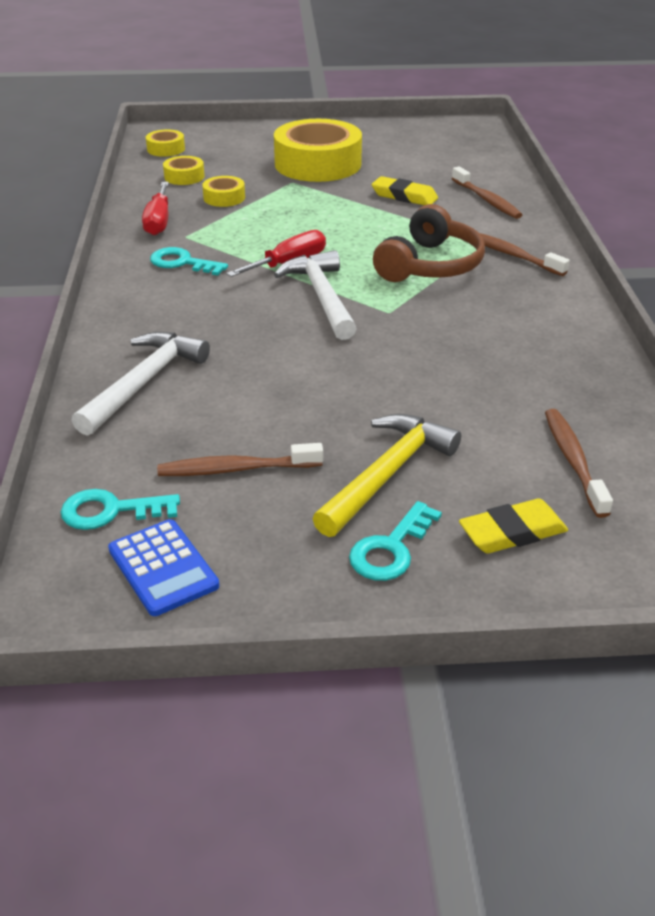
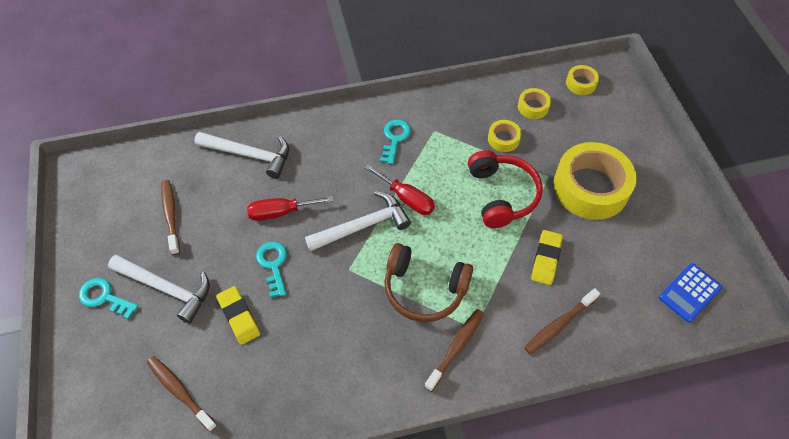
camera: 80 degrees right, 20 degrees up
turquoise key [61,489,180,530] -> turquoise key moved to [256,241,287,298]
blue calculator [108,519,219,616] -> blue calculator moved to [659,263,722,322]
red screwdriver [142,182,169,236] -> red screwdriver moved to [247,196,334,221]
yellow hammer [313,414,461,537] -> white hammer [108,255,210,324]
yellow eraser [459,498,568,554] -> yellow eraser moved to [216,286,260,345]
brown toothbrush [545,409,613,518] -> brown toothbrush turned 120 degrees counterclockwise [147,356,217,432]
none -> red headphones [468,150,543,228]

